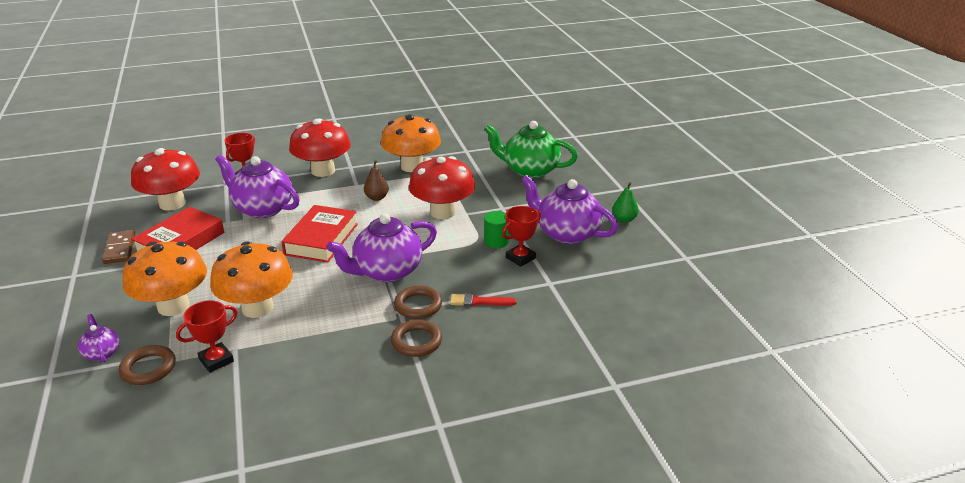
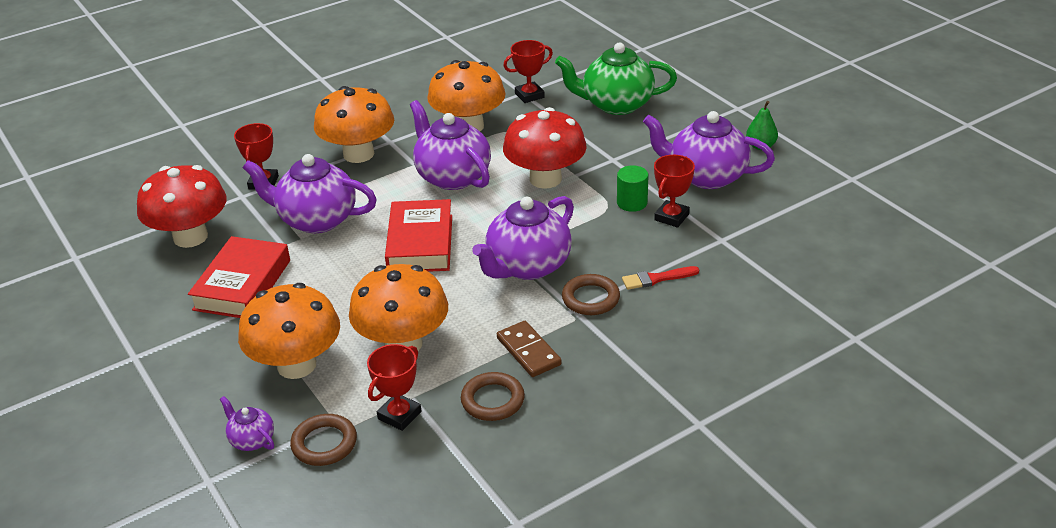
camera: 15 degrees left, 5 degrees up
brown domino [102,230,135,264] -> brown domino moved to [497,321,562,377]
red mushroom [289,118,351,177] -> orange mushroom [314,86,394,163]
brown pear [364,160,389,201] -> purple teapot [410,100,491,190]
brown ring [391,320,442,357] -> brown ring moved to [461,372,525,421]
none -> red trophy [503,40,553,103]

